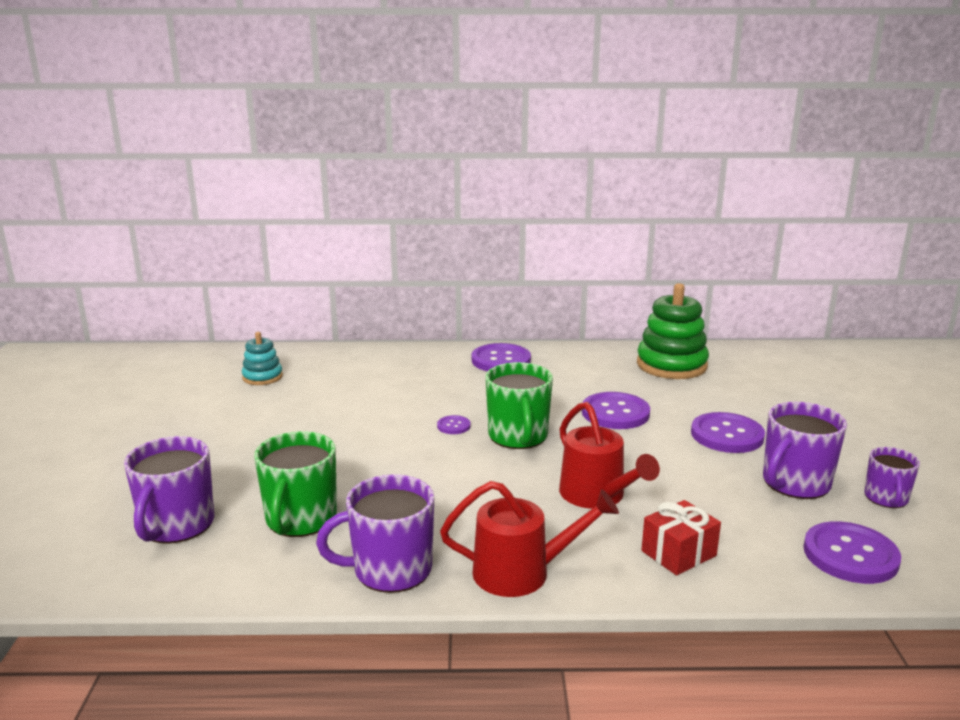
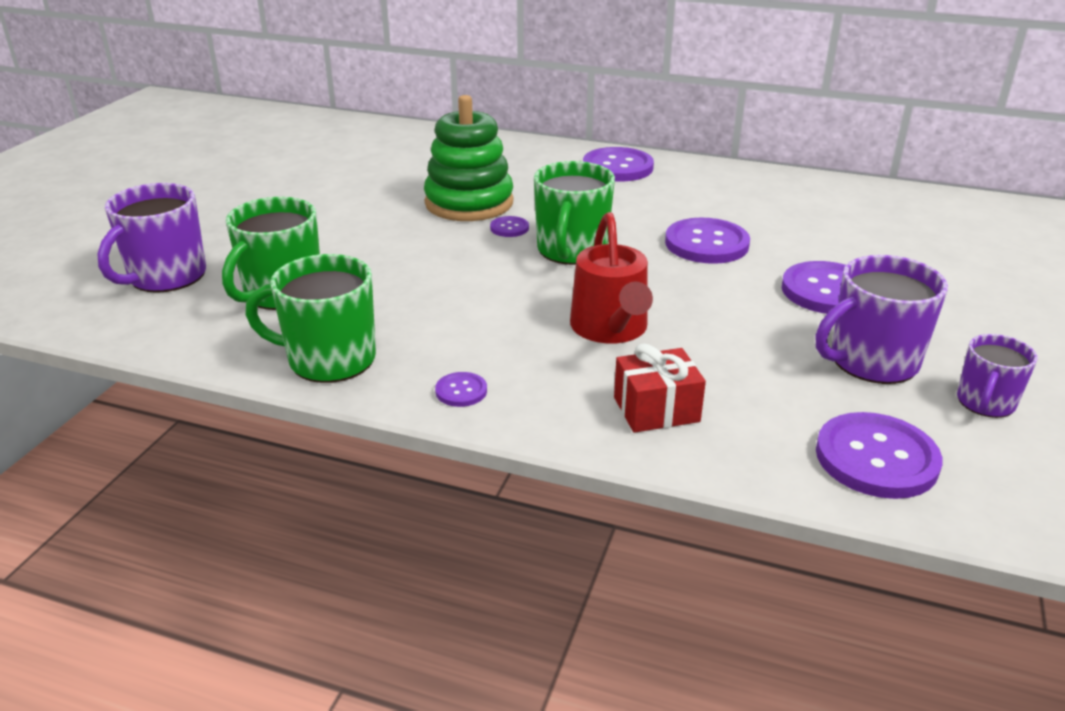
camera: 20 degrees right, 10 degrees up
turquoise stacking toy [242,332,283,385] -> none
purple mug [316,474,434,593] -> green mug [245,254,376,383]
red watering can [440,481,619,597] -> purple button [435,372,487,407]
green stacking toy [637,283,709,379] -> green stacking toy moved to [424,95,513,221]

